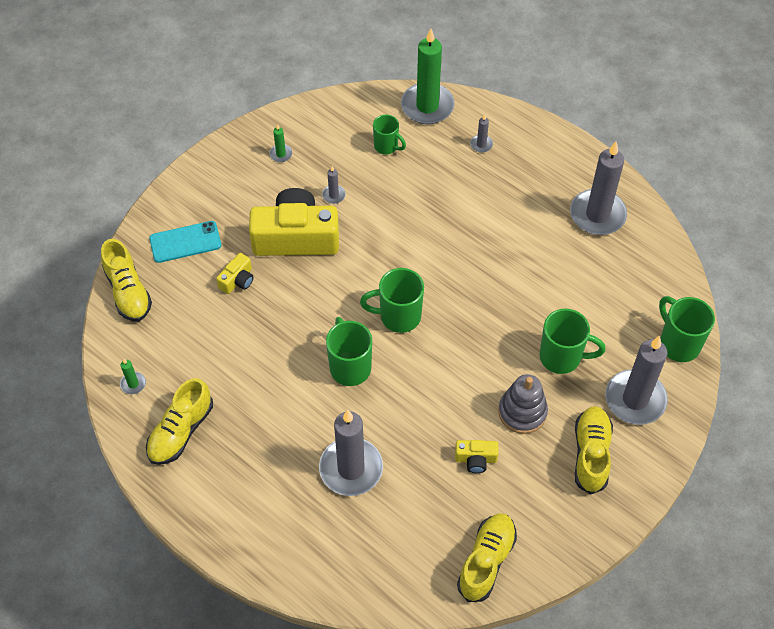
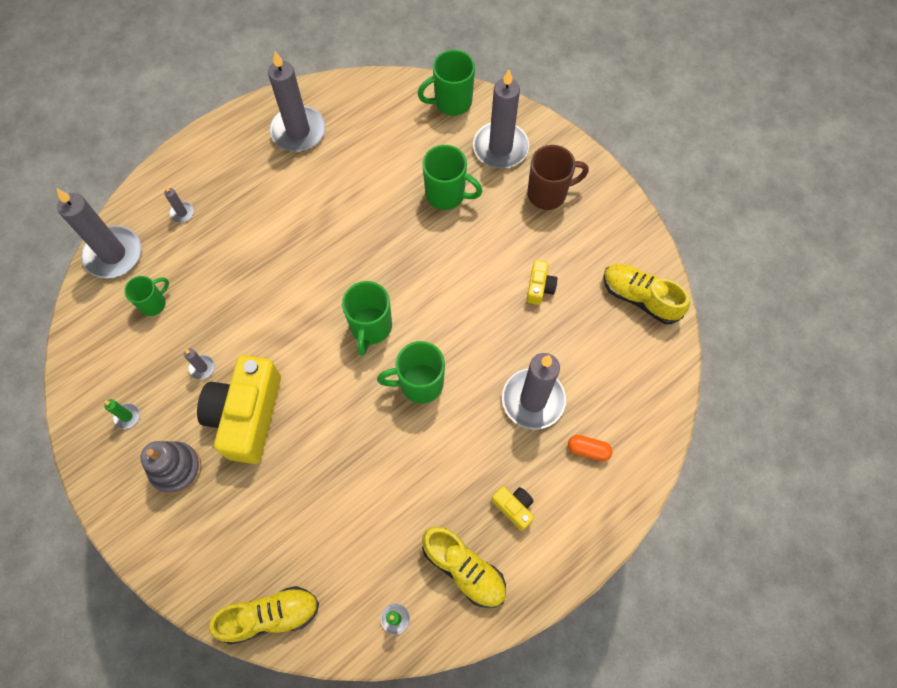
camera: 80 degrees left, 10 degrees up
turquoise phone [149,221,221,263] -> none
yellow camera [216,253,254,294] -> yellow camera moved to [491,486,534,531]
green candle [401,28,455,124] -> grey candle [56,188,141,278]
grey stacking toy [498,374,548,434] -> grey stacking toy moved to [140,441,202,494]
green mug [540,309,606,374] -> green mug turned 90 degrees clockwise [422,145,483,210]
yellow shoe [575,406,613,494] -> brown mug [527,145,589,210]
none -> orange capsule [568,435,612,461]

